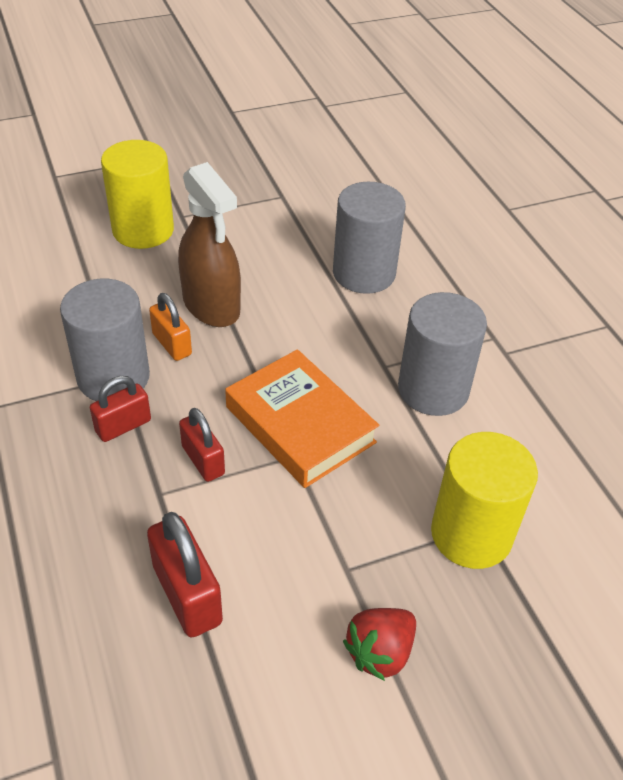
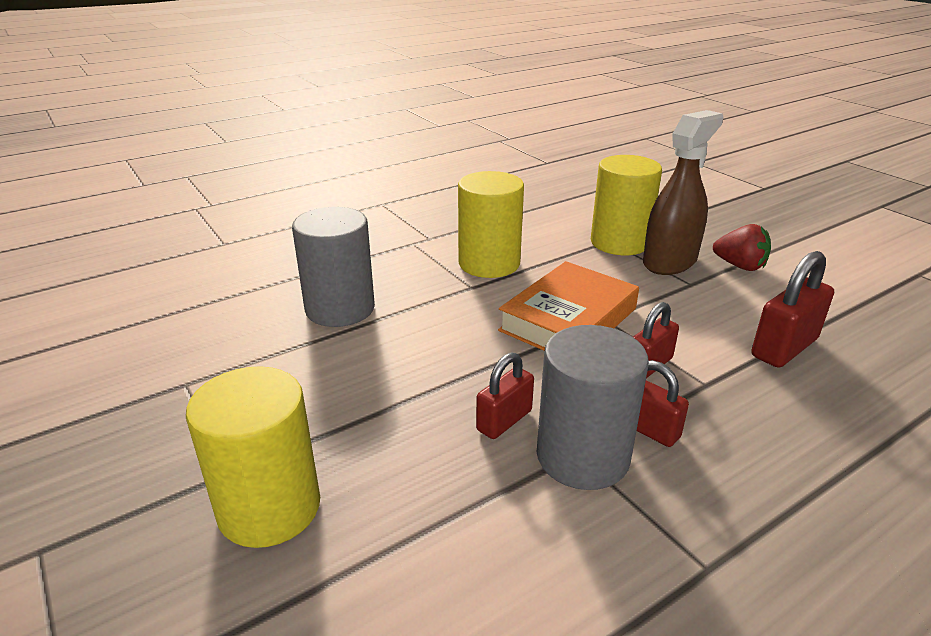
camera: 100 degrees left, 15 degrees down
orange padlock [149,293,192,361] -> red padlock [476,352,534,439]
brown spray bottle [178,162,241,327] -> brown spray bottle moved to [643,110,723,275]
grey cylinder [398,292,487,416] -> yellow cylinder [458,171,524,278]

